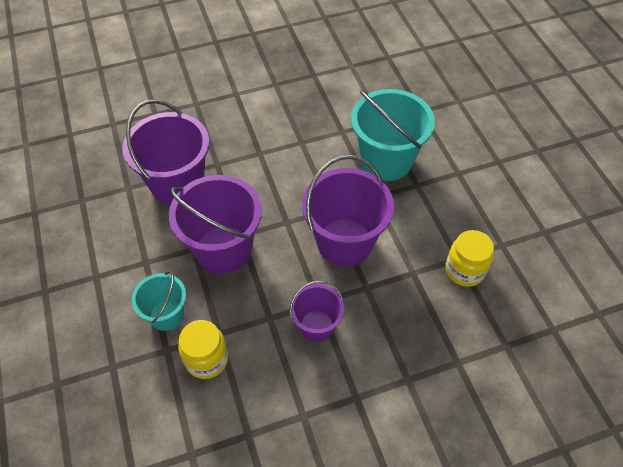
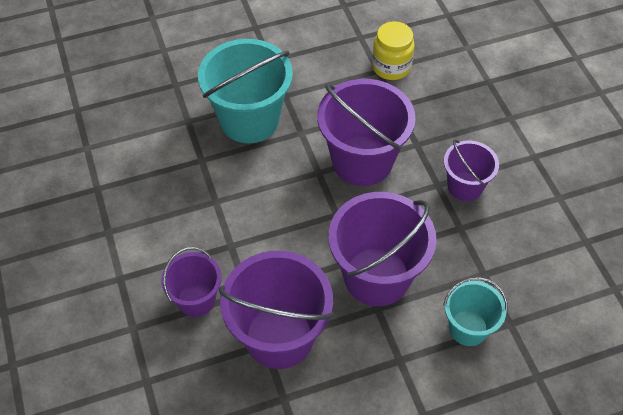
camera: 90 degrees left, 0 degrees up
yellow jar [178,320,228,379] -> none
none -> purple bucket [161,247,222,317]

